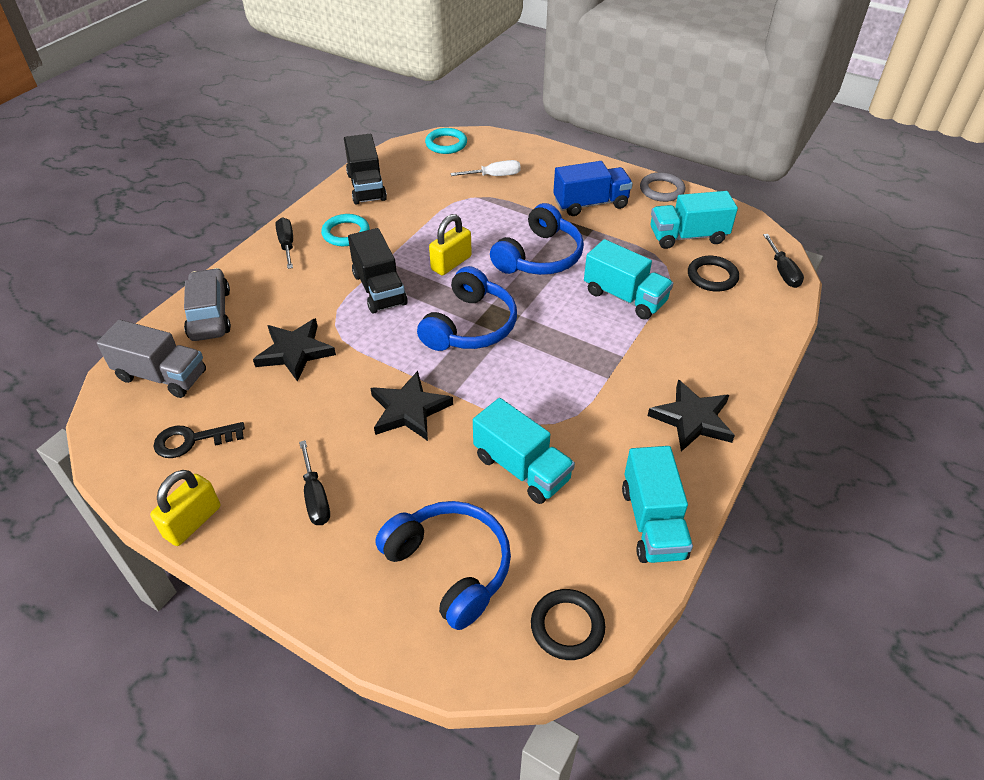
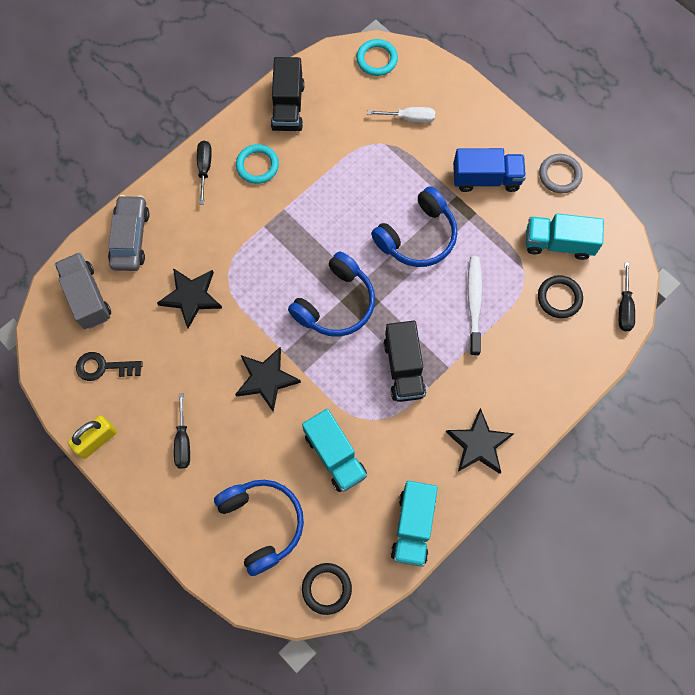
camera: 15 degrees right, 25 degrees up
grey truck [97,320,206,398] -> grey truck turned 150 degrees counterclockwise [55,252,111,329]
black truck [348,228,408,314] -> black truck moved to [384,321,426,402]
yellow padlock [429,214,472,276] -> none
turquoise truck [584,239,673,320] -> white toothbrush [467,256,483,356]

